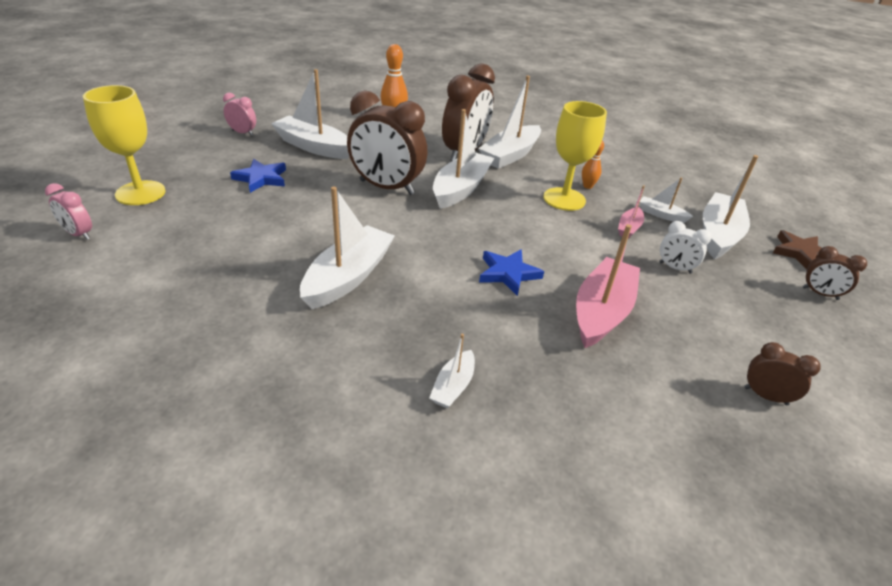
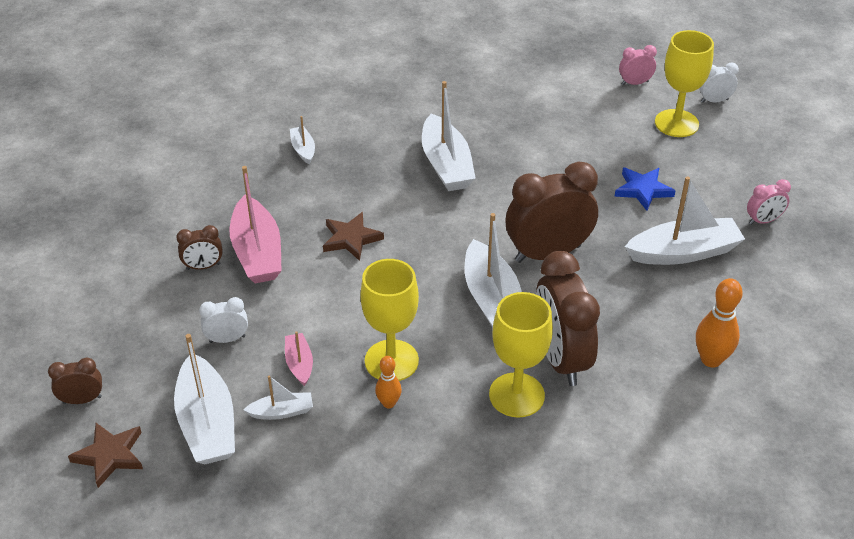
camera: 140 degrees right, 5 degrees up
white boat [478,76,541,169] -> yellow goblet [489,292,553,418]
blue star [479,249,544,296] -> brown star [323,212,384,261]
brown clock [744,342,821,405] -> brown clock moved to [176,225,223,270]
none -> white clock [699,62,739,103]

